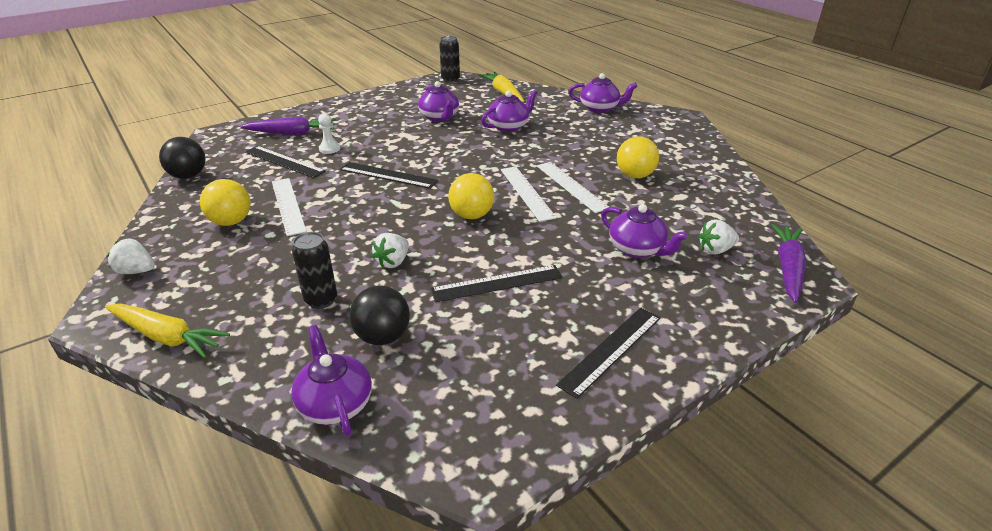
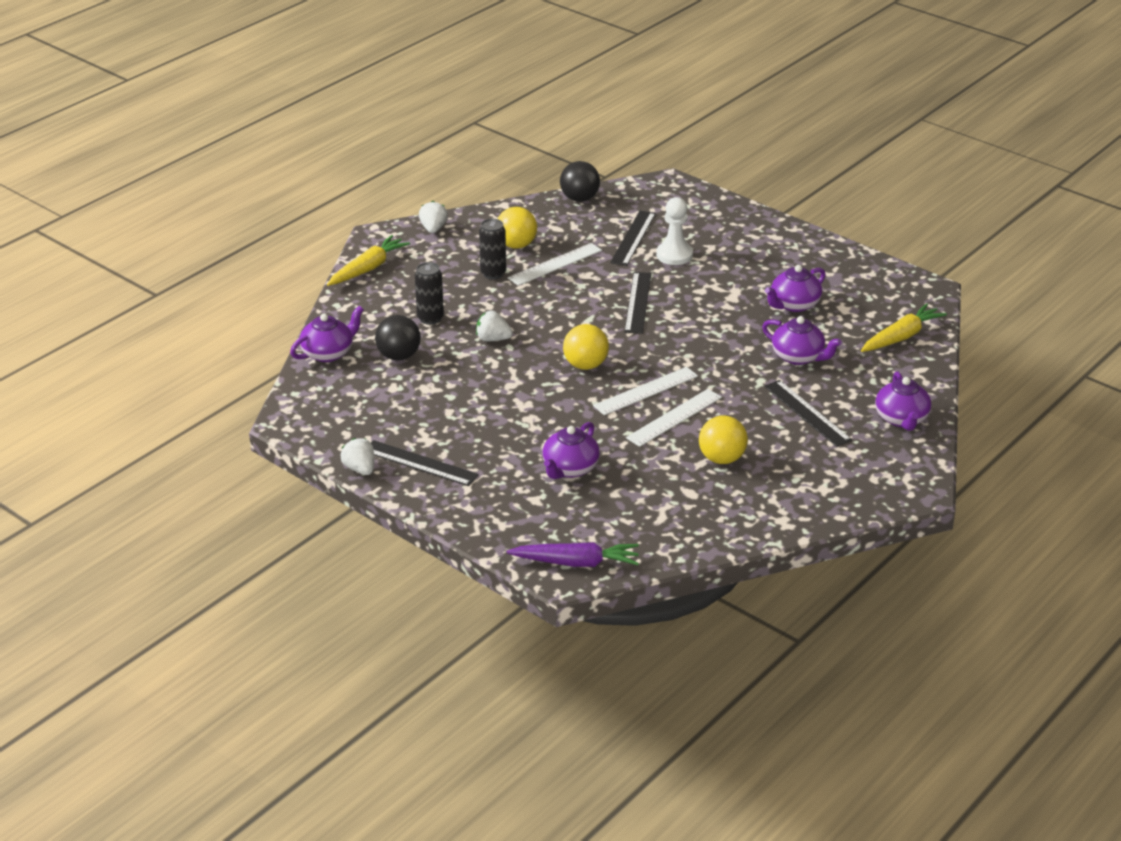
camera: 75 degrees right, 0 degrees up
yellow carrot [105,304,230,358] -> yellow carrot turned 150 degrees counterclockwise [327,235,410,286]
purple carrot [240,117,336,135] -> none
white pawn [318,113,340,154] -> white pawn [656,197,693,265], size x1.59
black ruler [430,265,563,302] -> black ruler moved to [764,380,852,447]
black can [439,36,460,83] -> black can moved to [479,219,506,279]
white strawberry [698,219,739,255] -> white strawberry moved to [341,438,374,475]

